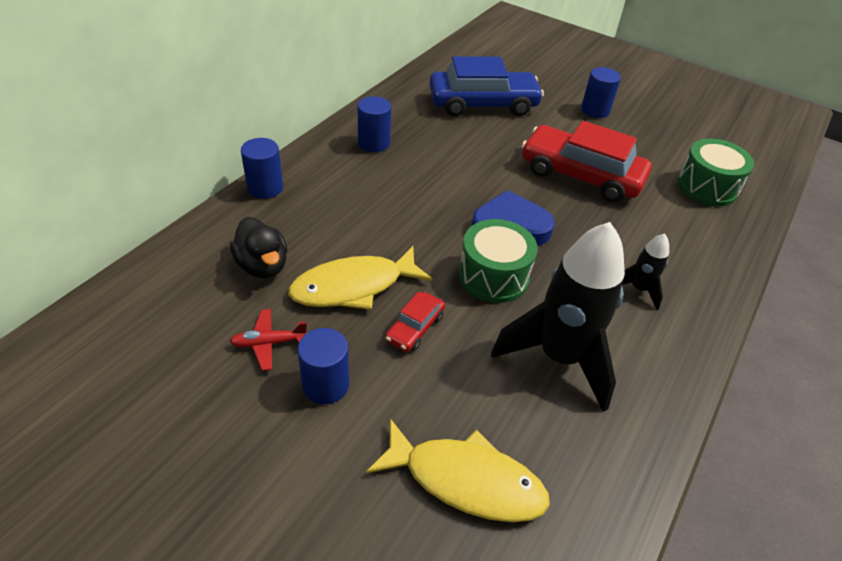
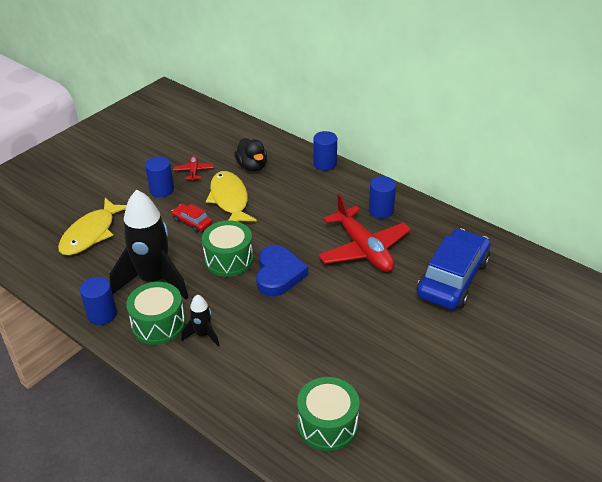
camera: 100 degrees right, 5 degrees down
black duck [230,217,287,278] -> black duck turned 90 degrees counterclockwise [234,138,267,172]
blue car [429,56,544,117] -> blue car turned 150 degrees counterclockwise [417,228,491,310]
red car [522,121,652,202] -> none
blue cylinder [581,67,621,118] -> blue cylinder moved to [80,277,117,325]
none -> green drum [126,282,185,345]
none -> red plane [318,193,411,272]

